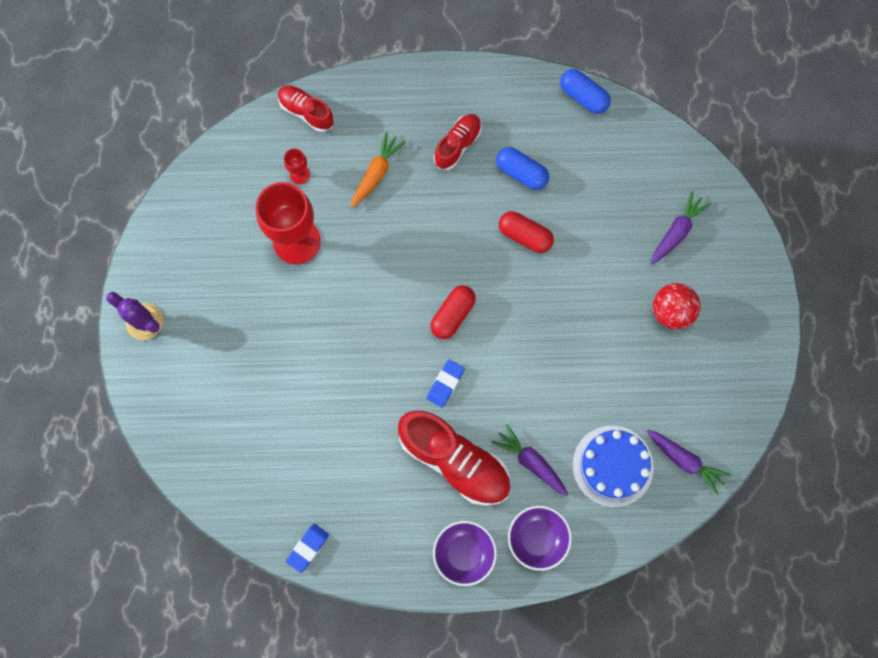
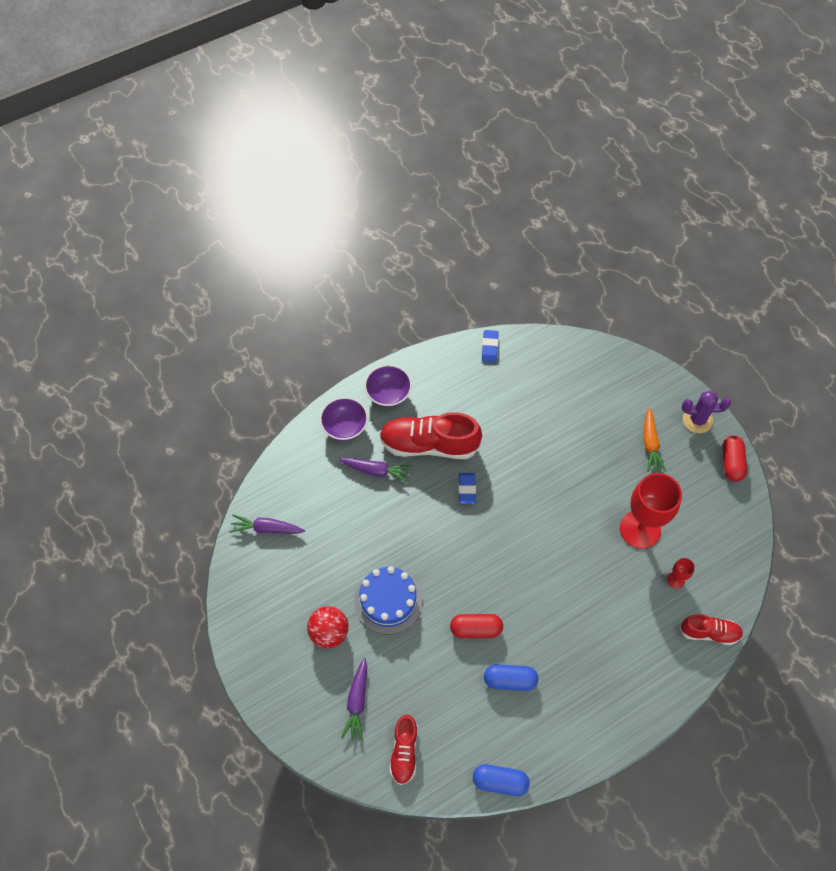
camera: 150 degrees right, 15 degrees down
orange carrot [351,131,406,208] -> orange carrot moved to [643,408,666,472]
red capsule [430,285,476,339] -> red capsule moved to [722,436,747,482]
red shoe [434,114,482,170] -> red shoe moved to [389,714,418,785]
blue cake [572,426,654,507] -> blue cake moved to [354,566,423,634]

